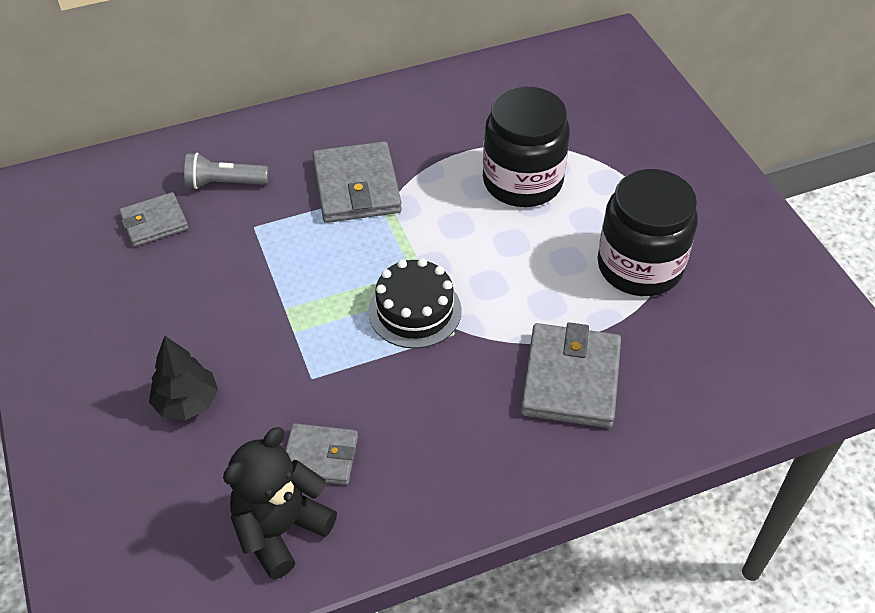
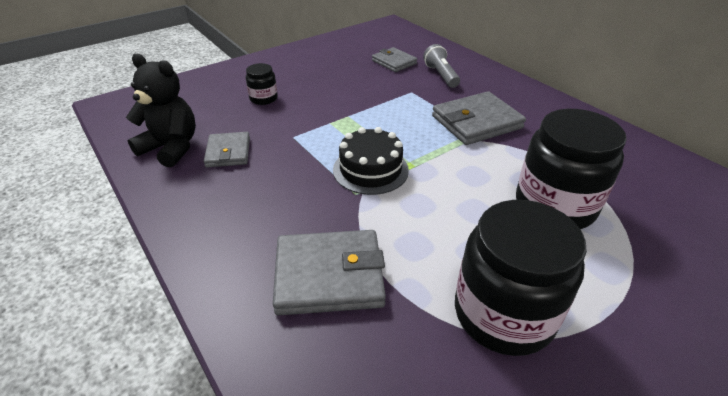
camera: 75 degrees right, 10 degrees down
black tree [149,336,218,420] -> black jar [246,63,278,105]

